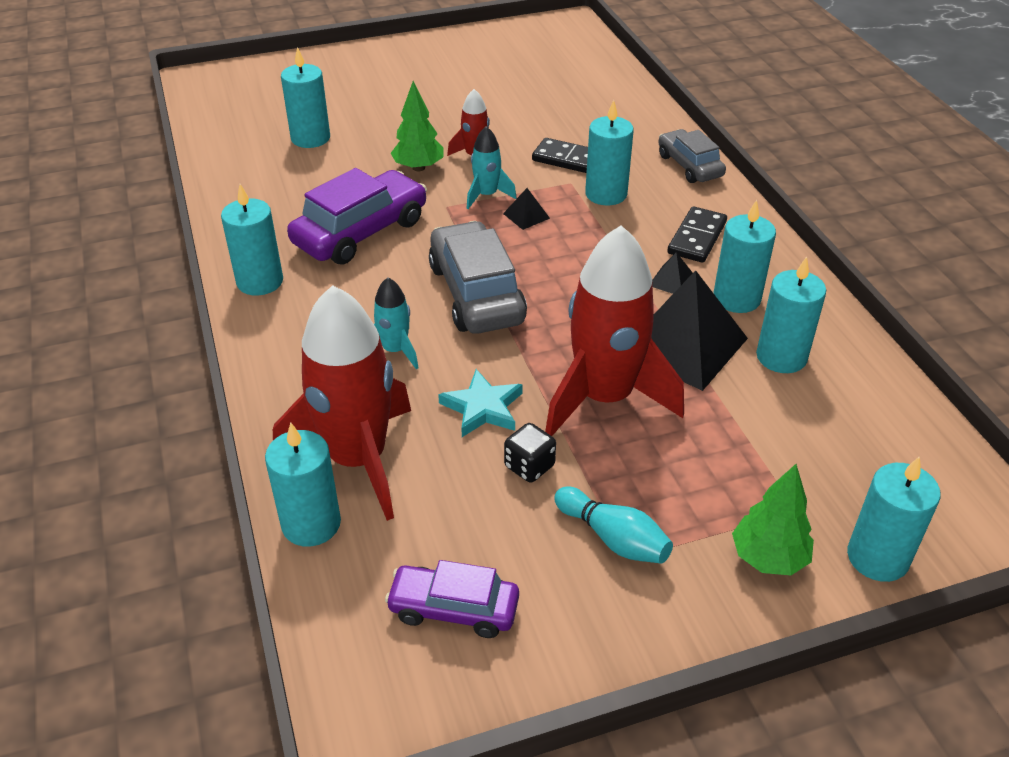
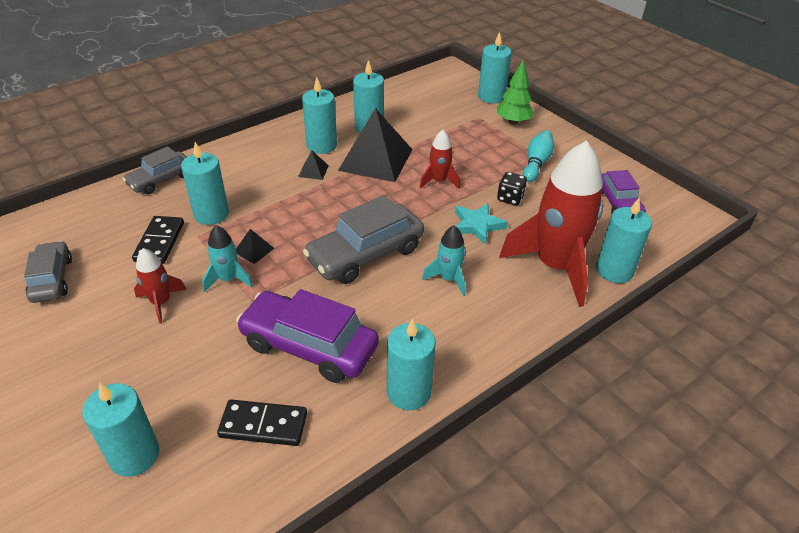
camera: 110 degrees left, 0 degrees up
green tree [391,81,444,171] -> none
red rocket [545,225,684,436] -> red rocket [419,130,460,189], size x0.47
black domino [667,206,727,263] -> black domino moved to [217,400,307,446]
none -> grey car [24,241,72,303]

